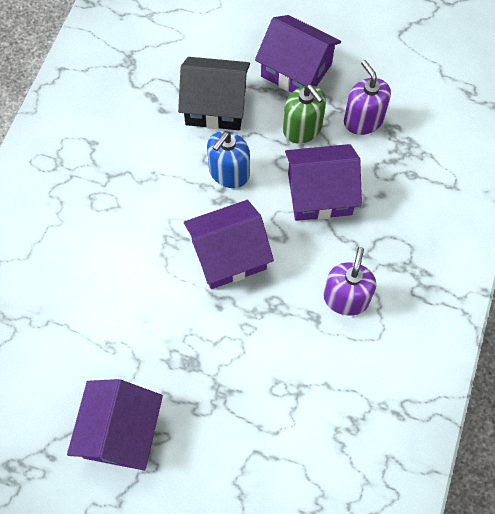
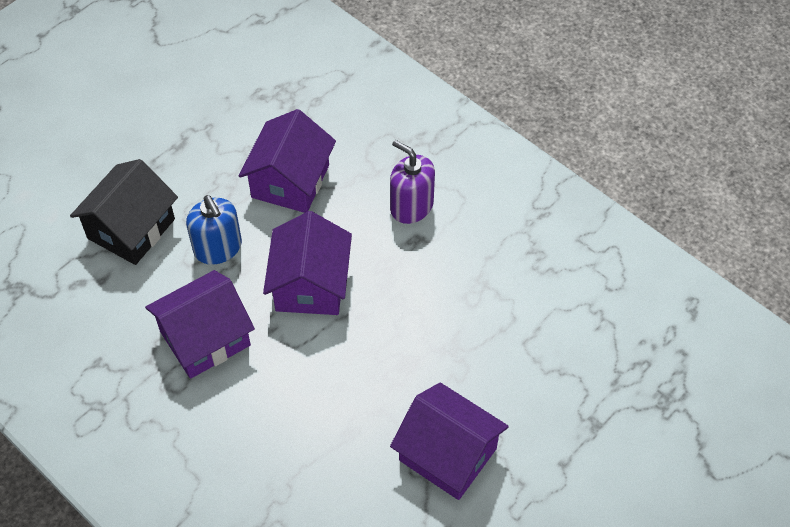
camera: 65 degrees left, 10 degrees down
purple house [255,15,341,92] -> purple house moved to [145,270,255,379]
green soap dispenser [283,84,326,144] -> none
purple soap dispenser [344,60,391,135] -> none

